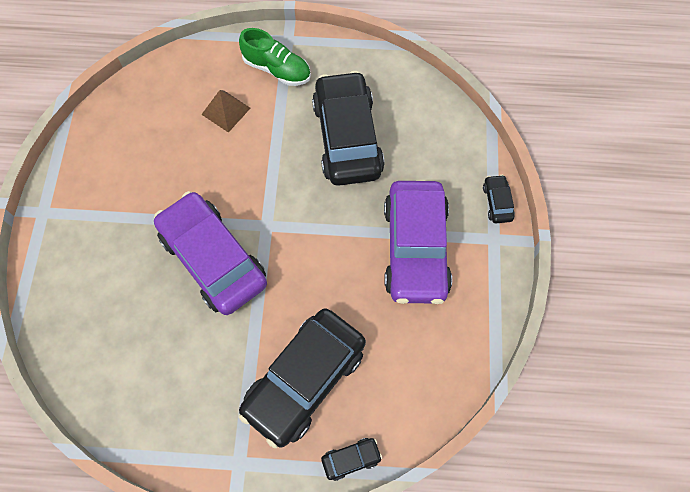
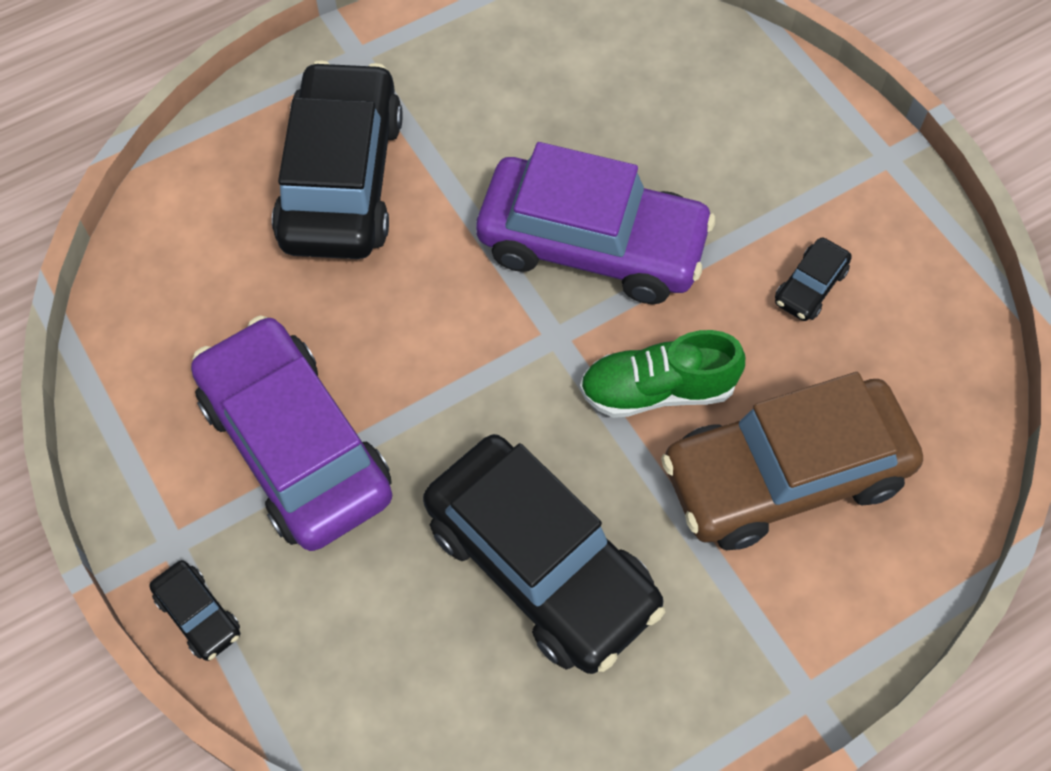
camera: 145 degrees right, 5 degrees down
brown pyramid [201,90,250,133] -> brown car [661,372,923,550]
green shoe [239,28,311,86] -> green shoe moved to [580,330,745,418]
black car [321,438,382,481] -> black car moved to [775,237,852,321]

